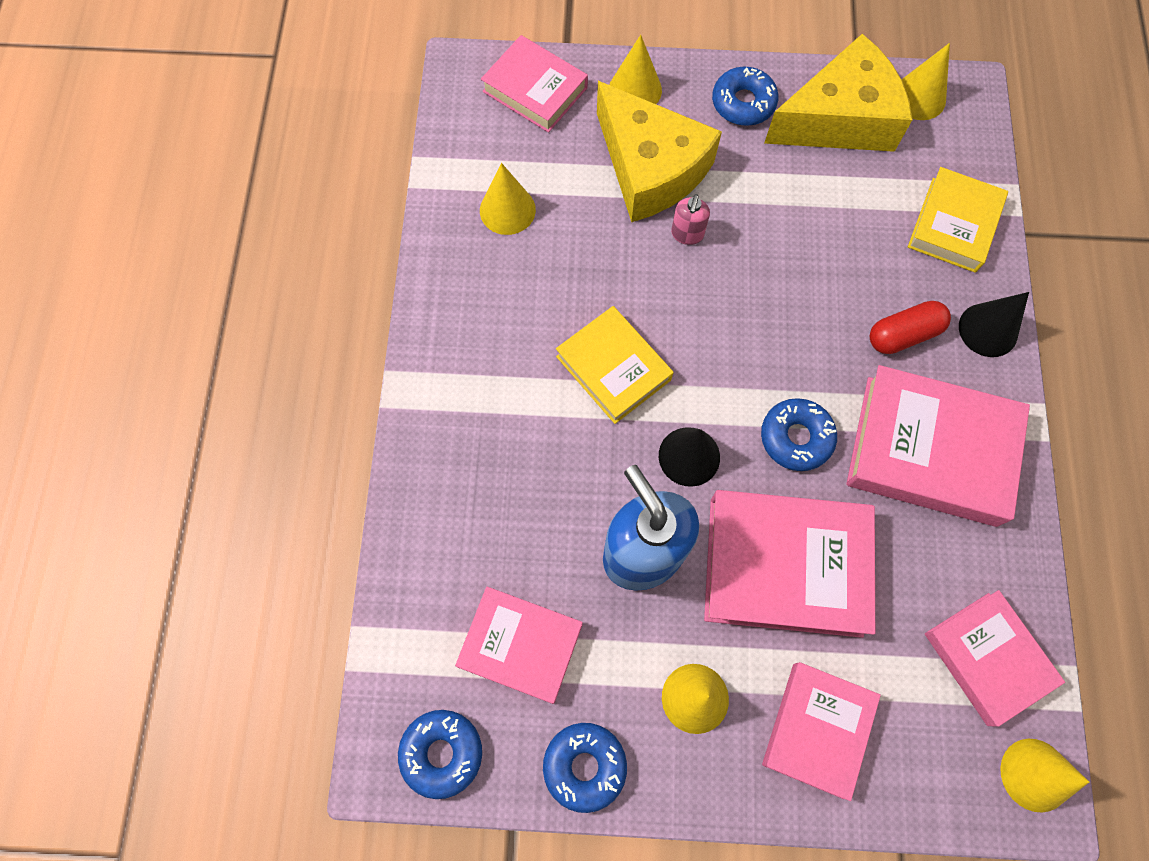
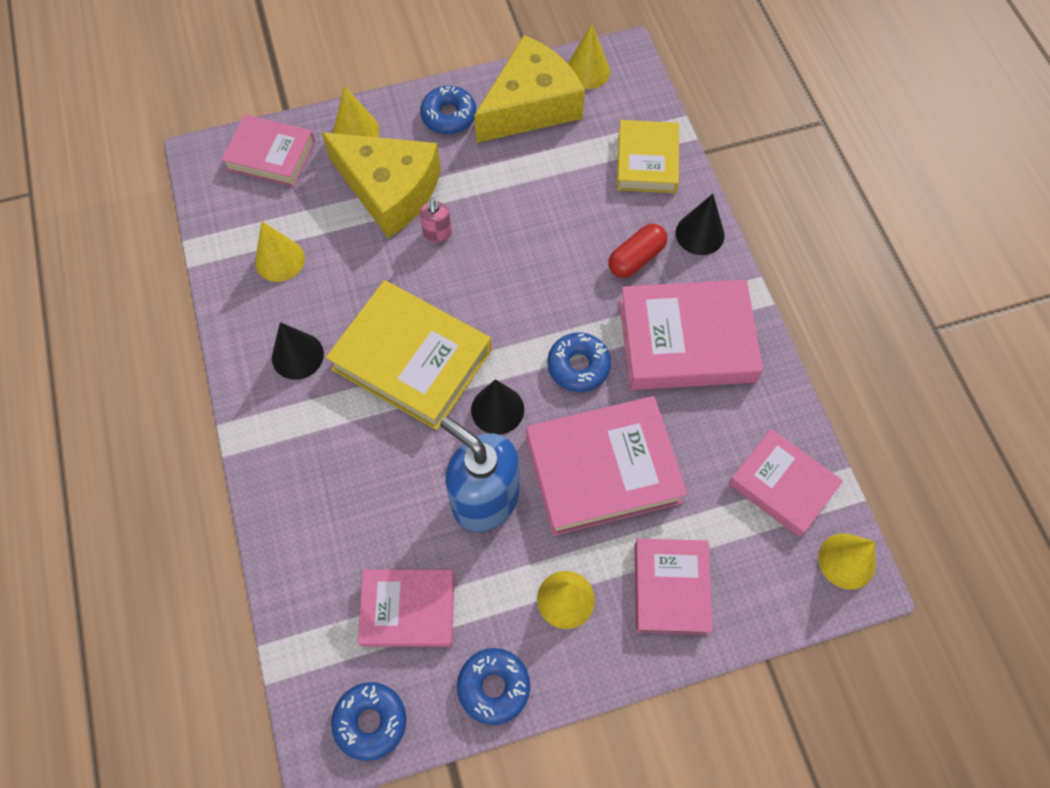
camera: 20 degrees left, 5 degrees down
yellow book [556,306,674,424] -> yellow book [326,280,491,430], size x1.57
none -> black cone [272,322,324,380]

